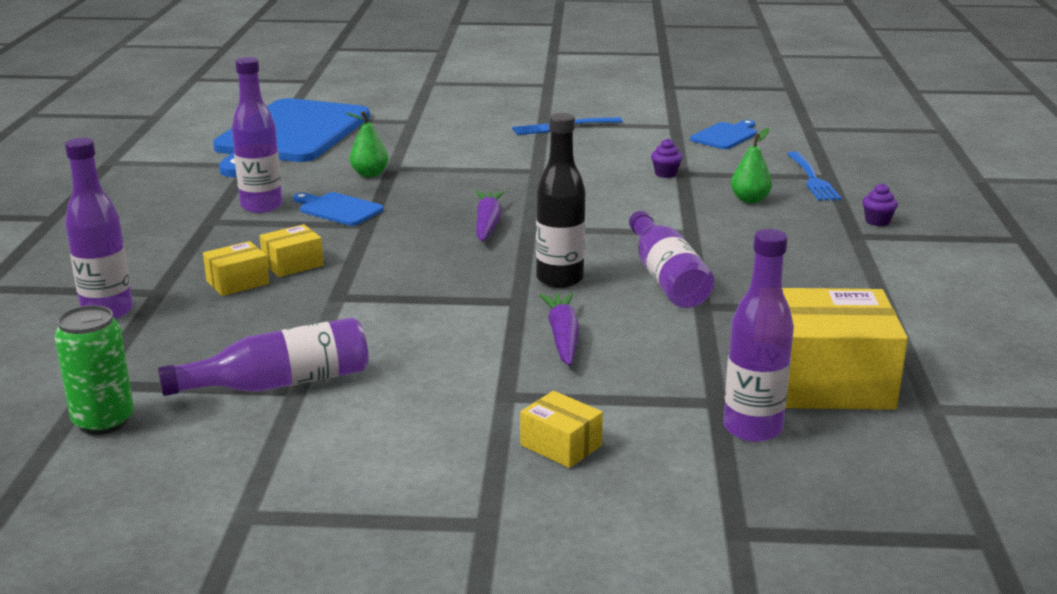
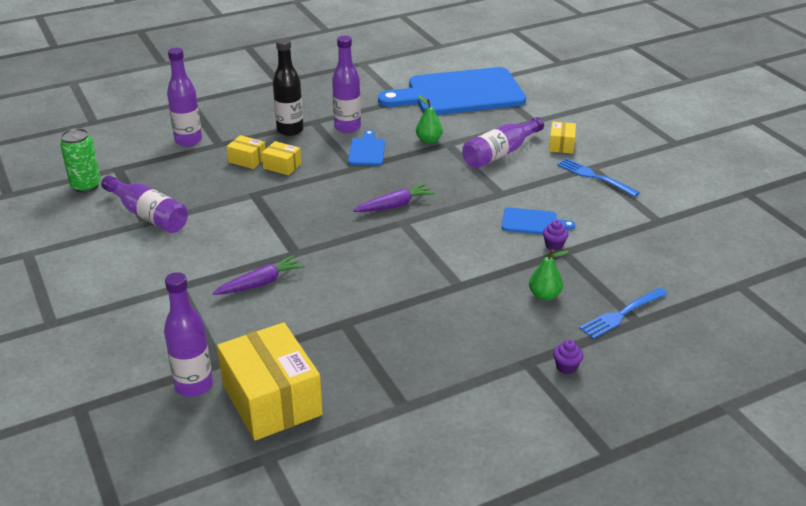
camera: 60 degrees right, 10 degrees up
yellow box [520,391,603,468] -> yellow box moved to [549,121,576,154]
black bottle [536,113,585,288] -> black bottle moved to [273,38,304,136]
purple bottle [629,211,714,308] -> purple bottle moved to [462,117,544,169]
blue cutting board [690,120,757,149] -> blue cutting board moved to [502,207,575,235]

